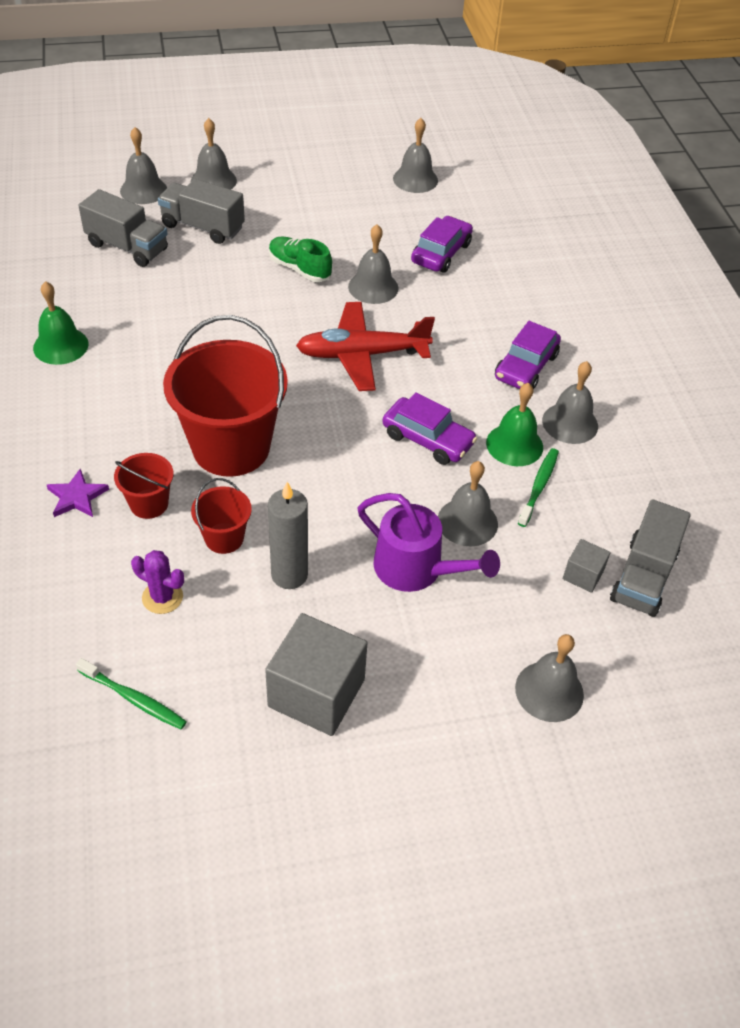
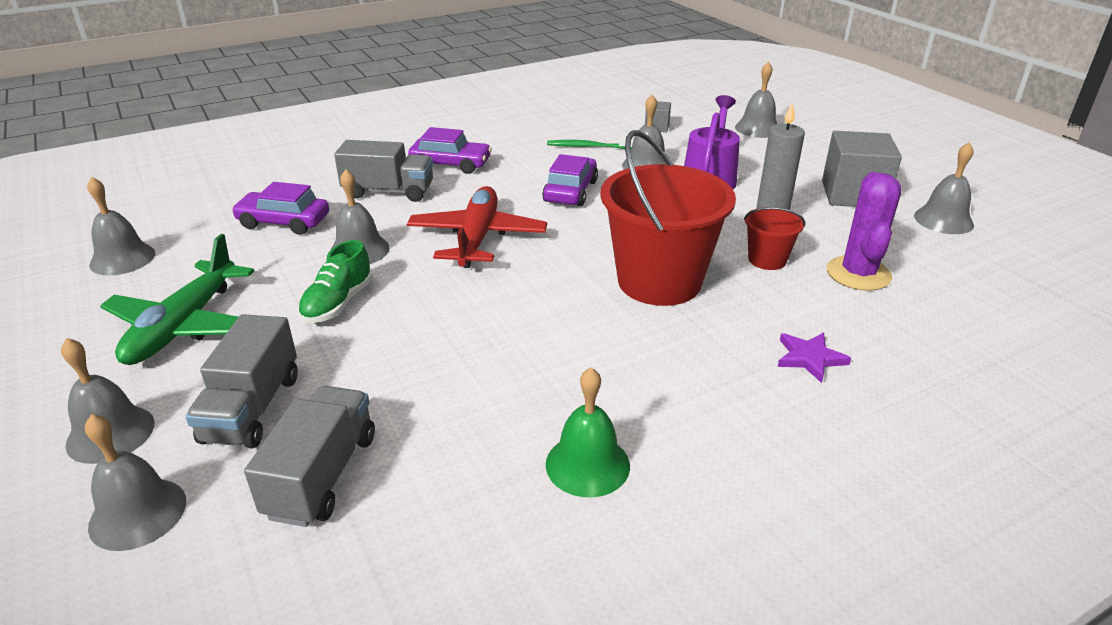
camera: 105 degrees left, 15 degrees down
green toothbrush [76,658,187,729] -> none
red bucket [114,453,174,519] -> none
purple cactus [131,550,184,614] -> purple cactus [827,172,902,291], size x1.62
red plane [296,302,435,391] -> red plane turned 150 degrees counterclockwise [407,186,547,268]
green bell [486,383,543,466] -> none
grey bell [542,361,598,444] -> grey bell moved to [914,142,974,234]
grey truck [610,499,691,617] -> grey truck moved to [334,140,433,202]
none -> green plane [100,234,254,365]

